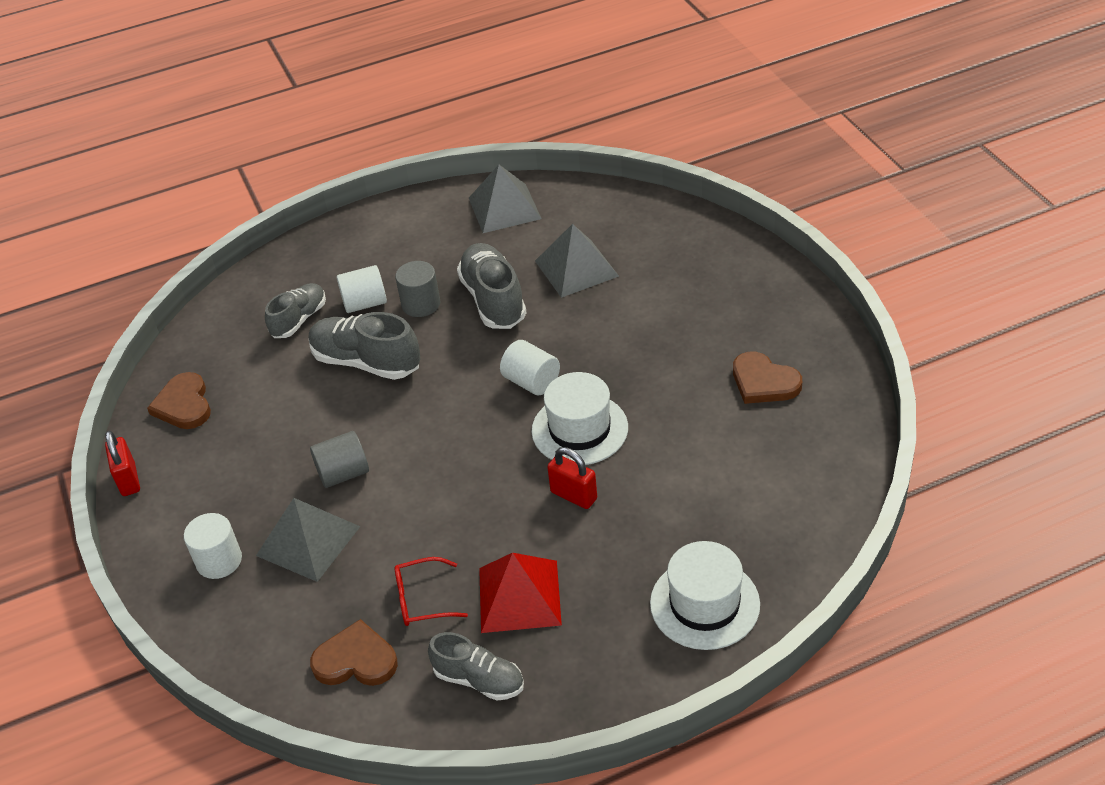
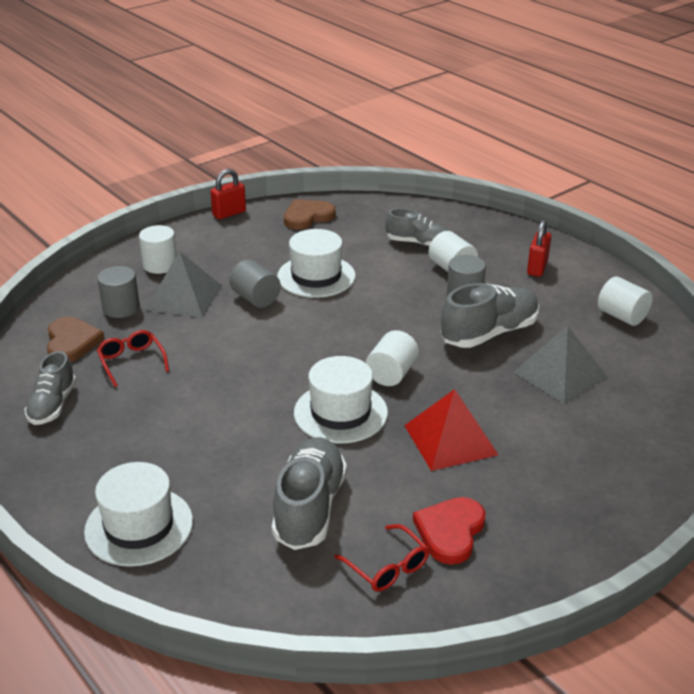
camera: 70 degrees right, 10 degrees down
grey shoe [309,312,420,380] -> grey shoe moved to [272,437,347,550]
grey pyramid [469,165,542,233] -> white cylinder [598,276,653,326]
red pyramid [479,553,562,633] -> red pyramid moved to [404,389,499,471]
red padlock [547,447,597,509] -> red padlock moved to [527,220,551,277]
brown heart [733,352,802,404] -> red heart [413,497,486,565]
none -> grey cylinder [97,266,140,318]
none -> white hat [277,229,356,298]
none -> red glasses [334,524,429,592]

